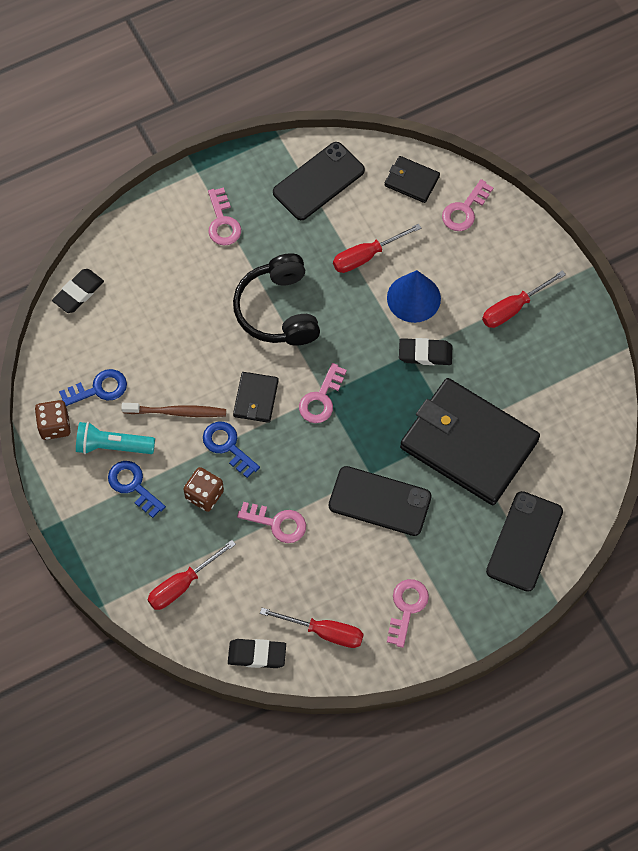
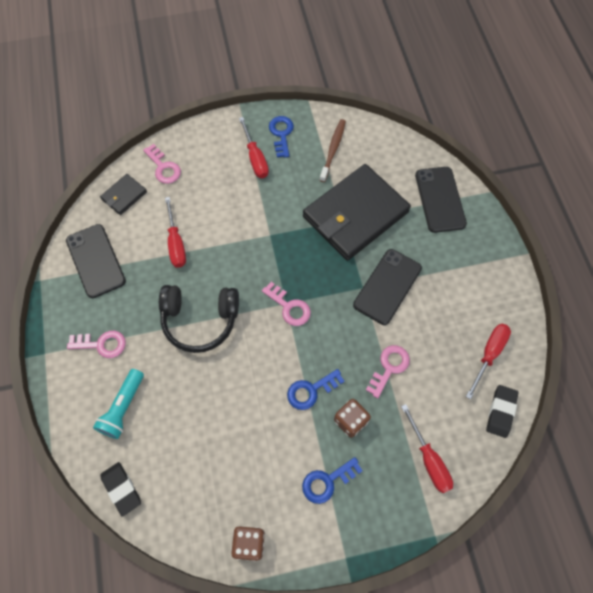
camera: 75 degrees left, 0 degrees up
blue key [59,369,127,406] -> blue key moved to [269,116,294,157]
turquoise flashlight [76,422,155,454] -> turquoise flashlight moved to [93,369,144,439]
brown toothbrush [121,403,226,417] -> brown toothbrush moved to [320,119,346,182]
black wallet [233,372,279,423] -> none
blue cone [387,270,441,323] -> none
pink key [387,579,429,648] -> none
black eraser [399,338,452,365] -> none
black phone [486,491,563,592] -> black phone turned 45 degrees clockwise [415,167,467,233]

